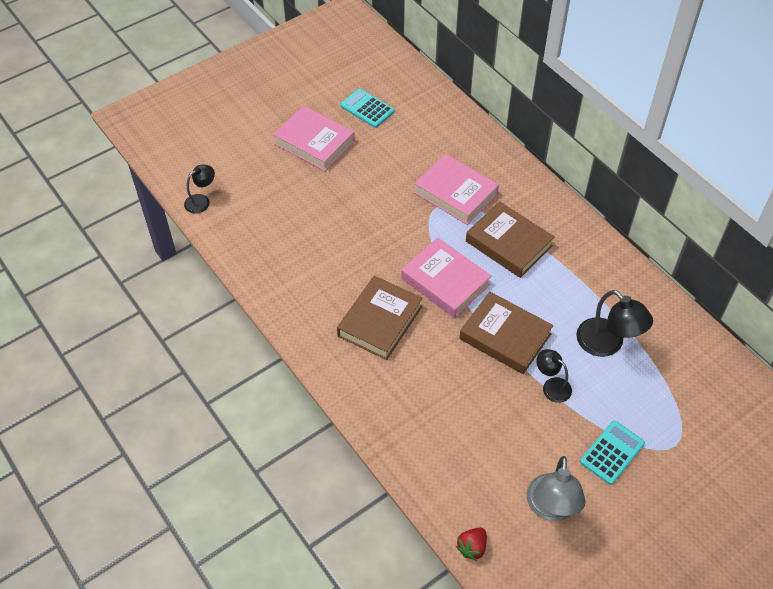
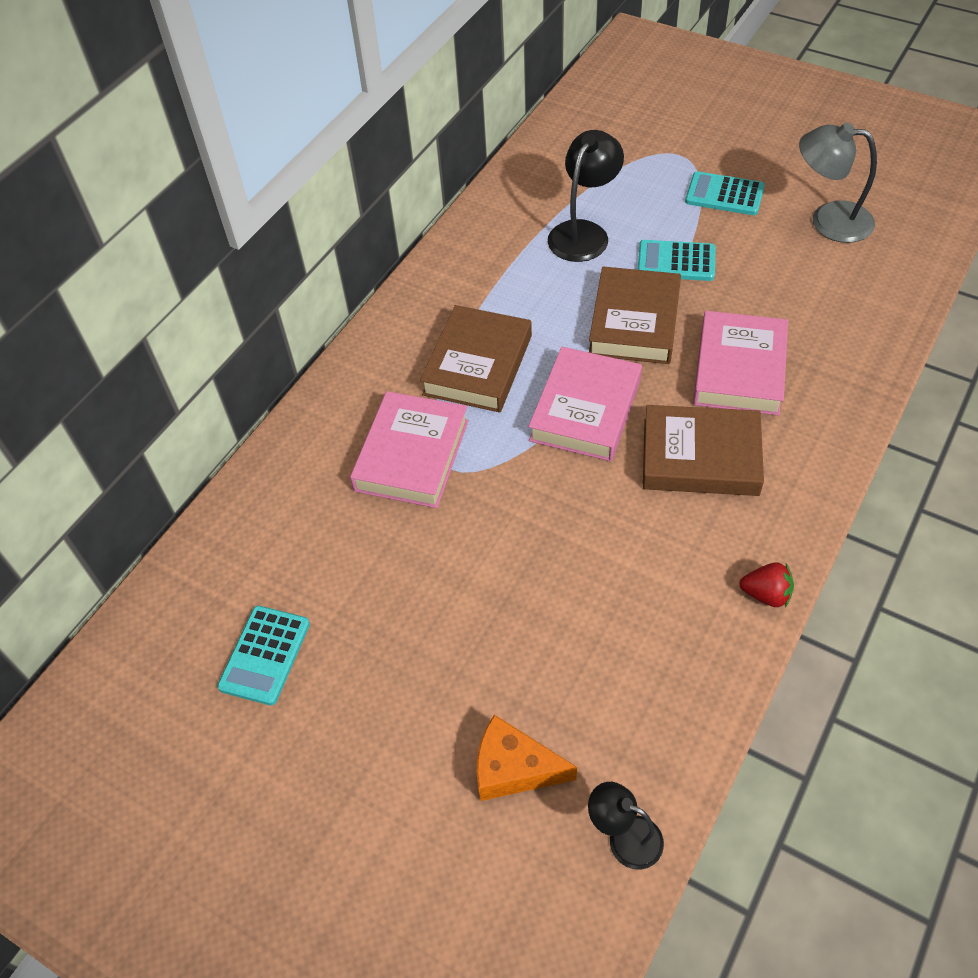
camera: 110 degrees left, 0 degrees up
pink book [273,106,355,171] -> pink book moved to [693,311,788,416]
red strawberry [456,528,487,561] -> red strawberry moved to [739,562,794,607]
grey lamp [527,456,585,521] -> grey lamp turned 150 degrees counterclockwise [799,123,877,243]
black lamp [536,349,572,403] -> turquoise calculator [638,240,716,281]
none -> orange cheese [476,715,577,801]

